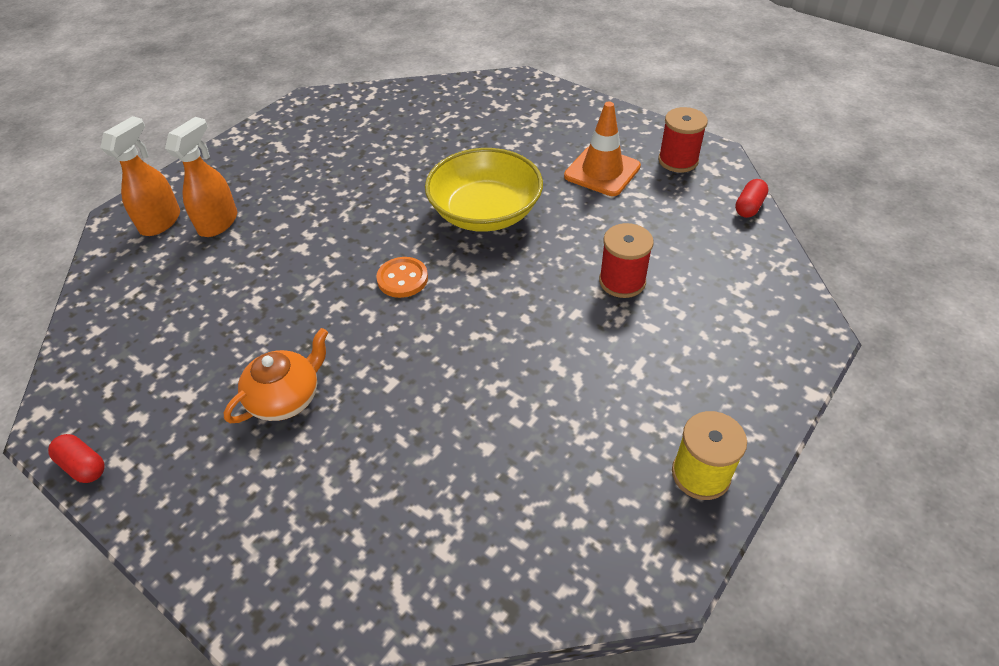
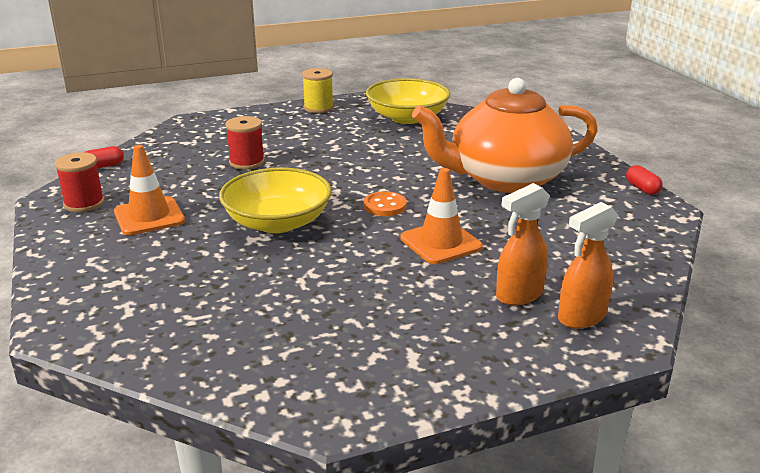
camera: 150 degrees left, 20 degrees down
orange teapot [224,328,328,423] -> orange teapot [412,78,598,193], size x2.23
none -> yellow bowl [366,78,450,124]
none -> orange traffic cone [400,168,483,264]

